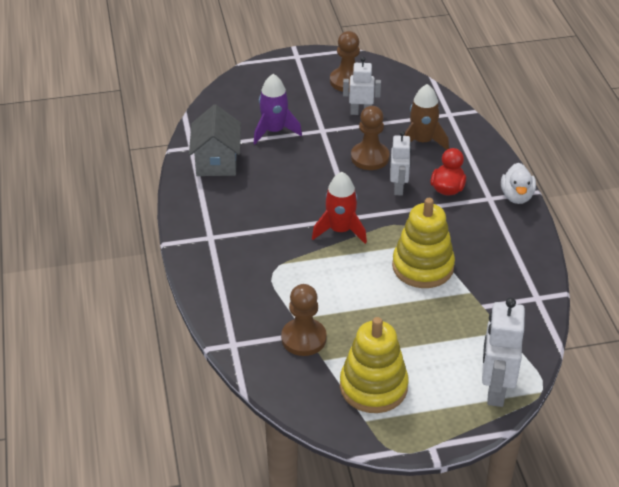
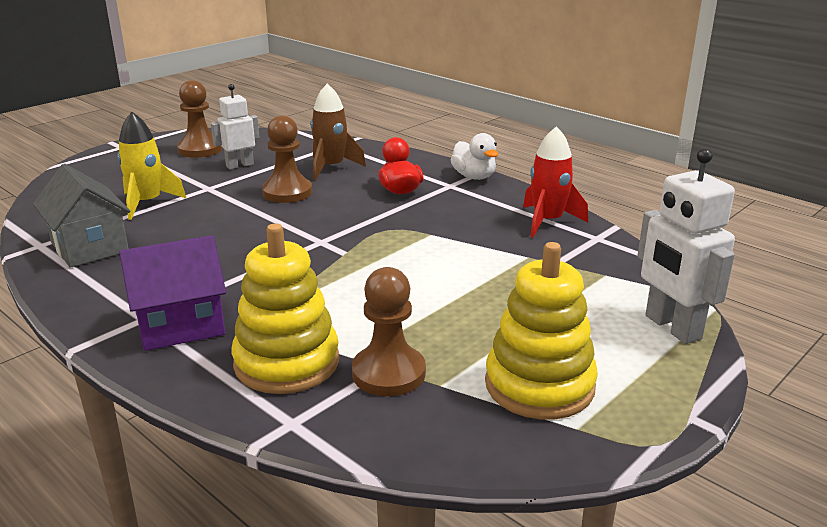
camera: 35 degrees left, 15 degrees down
purple rocket [254,74,302,144] -> yellow rocket [117,112,187,220]
red rocket [312,172,367,244] -> red rocket moved to [523,126,588,238]
white robot [390,131,411,195] -> none
yellow stacking toy [392,198,455,288] -> yellow stacking toy moved to [232,223,339,394]
none -> purple house [119,235,226,351]

